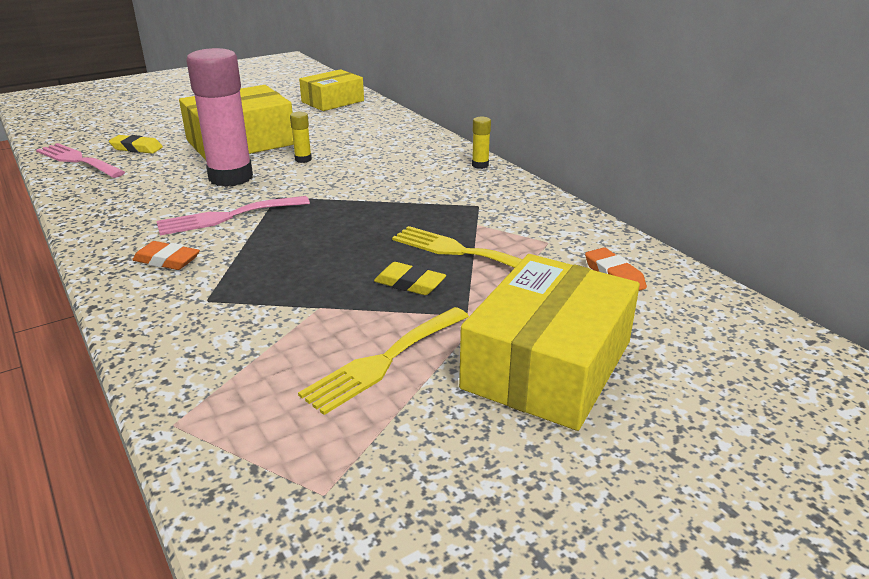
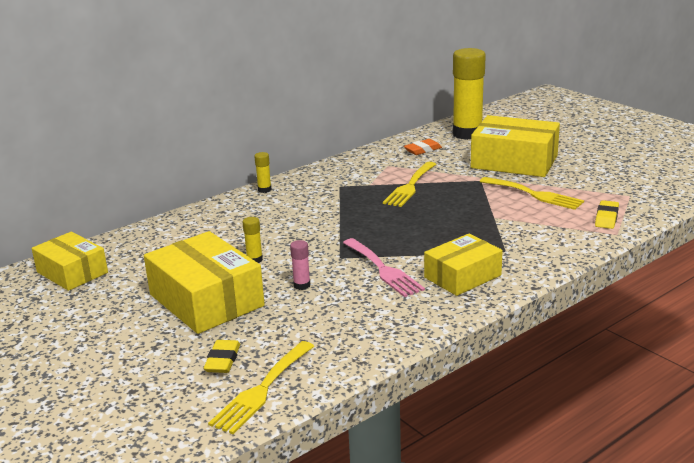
camera: 95 degrees left, 5 degrees down
pink fork [36,143,125,178] -> yellow fork [208,341,314,434]
orange eraser [132,241,200,270] -> yellow box [424,234,503,296]
pink glue stick [186,48,253,187] -> pink glue stick [290,240,311,290], size x0.41
yellow eraser [374,262,446,295] -> yellow eraser moved to [595,200,619,229]
none -> yellow glue stick [453,48,486,140]

